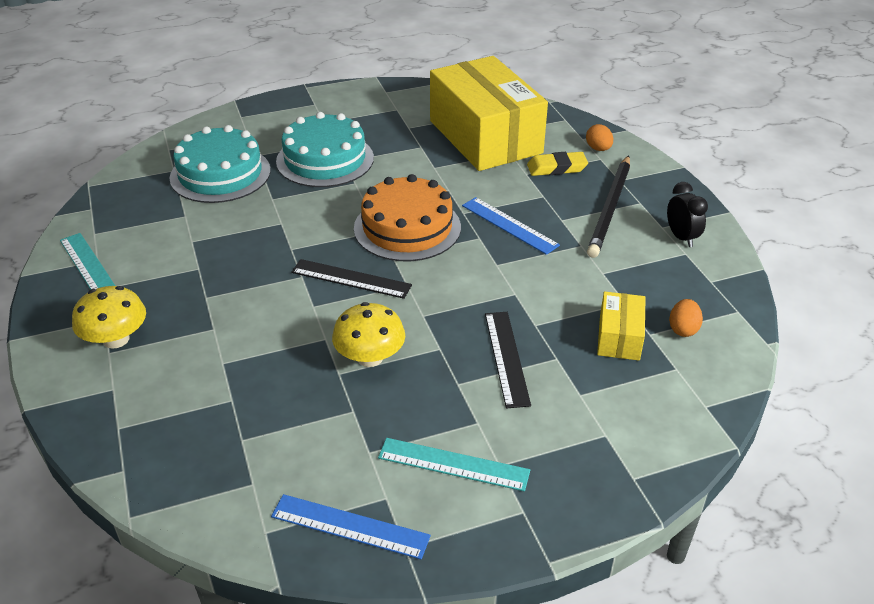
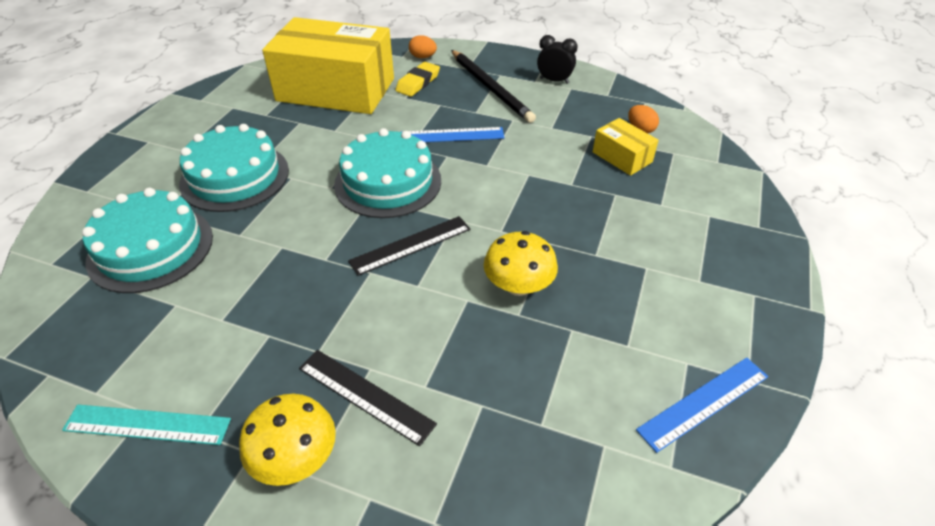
camera: 50 degrees left, 5 degrees up
orange cake [354,174,461,261] -> turquoise cake [334,128,441,218]
turquoise ruler [378,438,530,492] -> none
black ruler [485,312,531,408] -> black ruler moved to [299,350,437,446]

